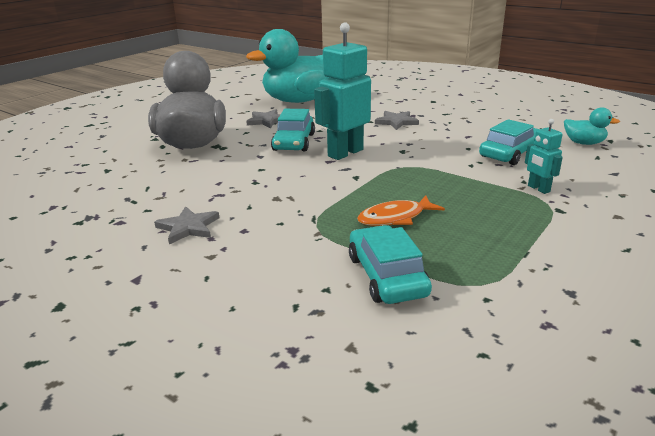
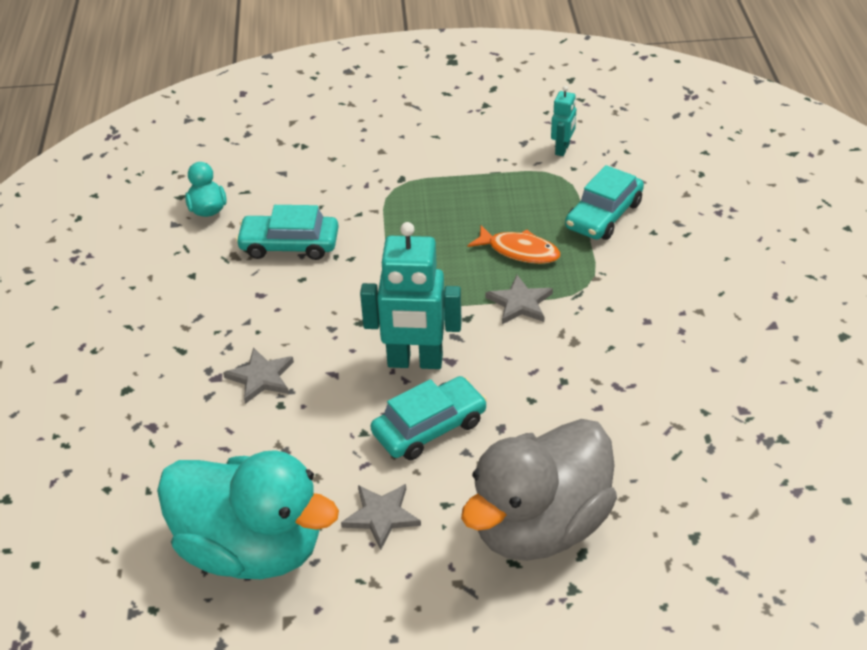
camera: 130 degrees left, 15 degrees up
grey star [154,206,219,245] -> grey star moved to [486,275,553,324]
turquoise robot [525,119,563,194] -> turquoise robot moved to [551,86,576,156]

